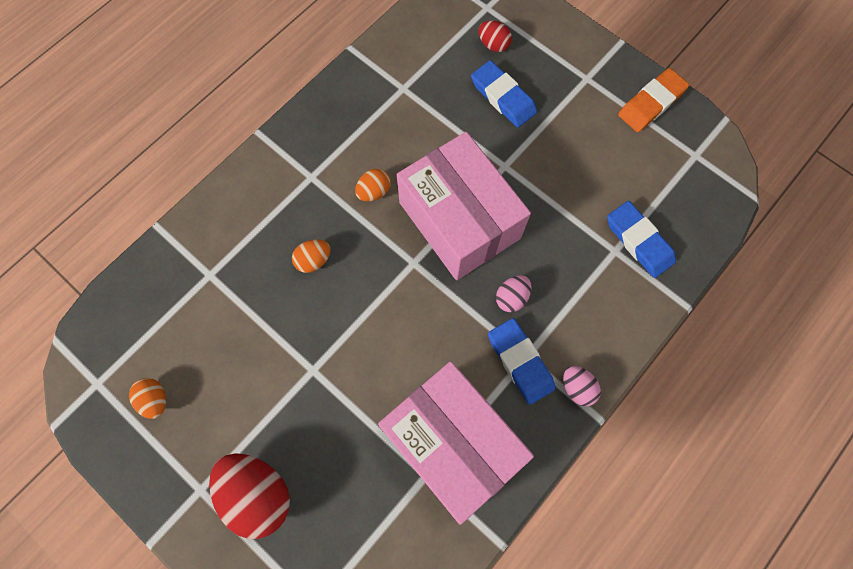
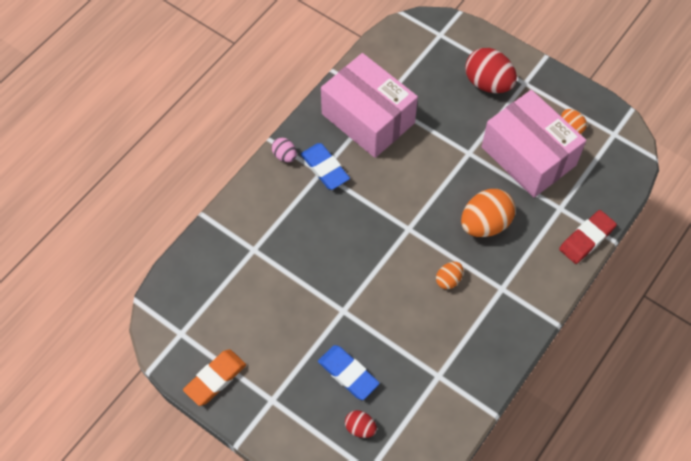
camera: 175 degrees right, 10 degrees down
orange egg [292,239,330,273] -> orange egg [461,189,515,237], size x1.95
pink box [397,132,531,280] -> pink box moved to [482,90,586,198]
pink egg [496,275,532,312] -> none
blue eraser [607,201,676,278] -> none
none -> red eraser [559,210,617,264]

